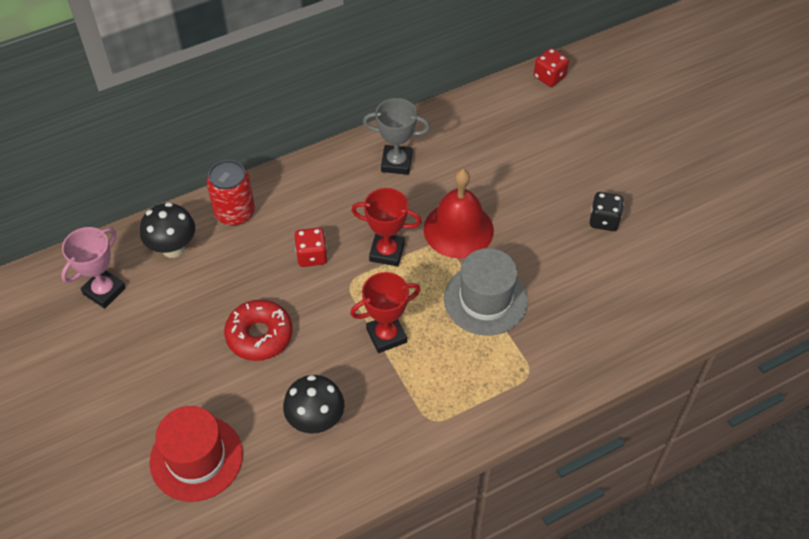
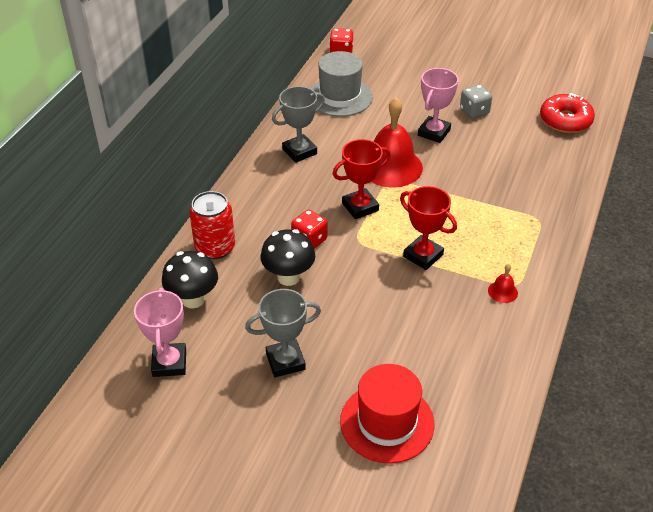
camera: 40 degrees left, 10 degrees down
red donut [224,299,293,361] -> red donut moved to [540,93,595,133]
black mushroom [283,375,344,434] -> black mushroom moved to [260,229,315,286]
red trophy [350,272,421,353] -> red trophy turned 75 degrees counterclockwise [400,186,457,270]
grey hat [444,248,528,336] -> grey hat moved to [310,51,373,117]
black dice [590,192,624,231] -> grey dice [460,85,492,119]
none -> grey trophy [245,289,321,377]
none -> pink trophy [418,68,459,143]
none -> red bell [488,264,518,303]

